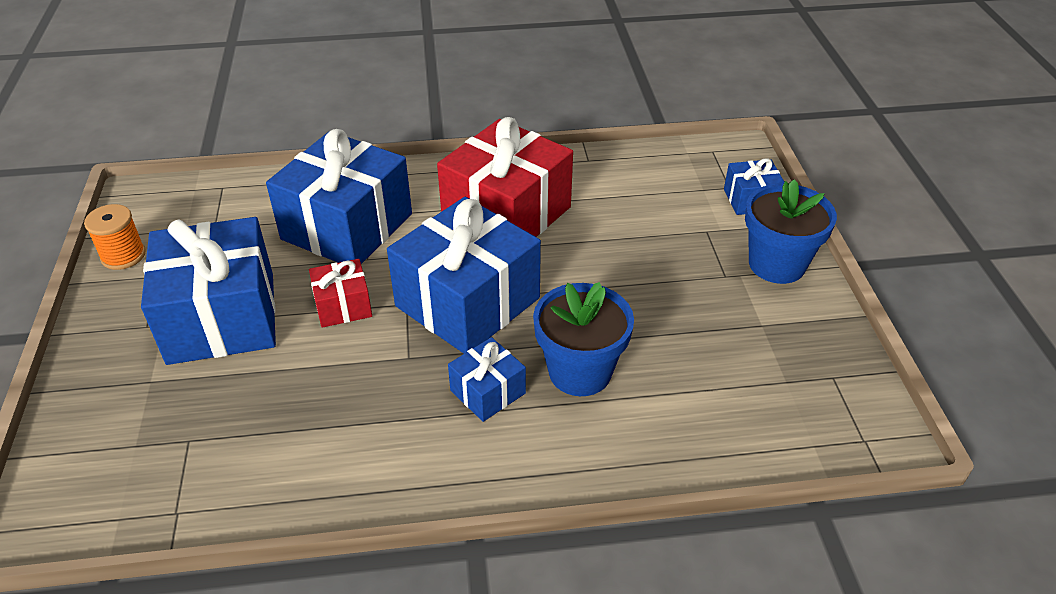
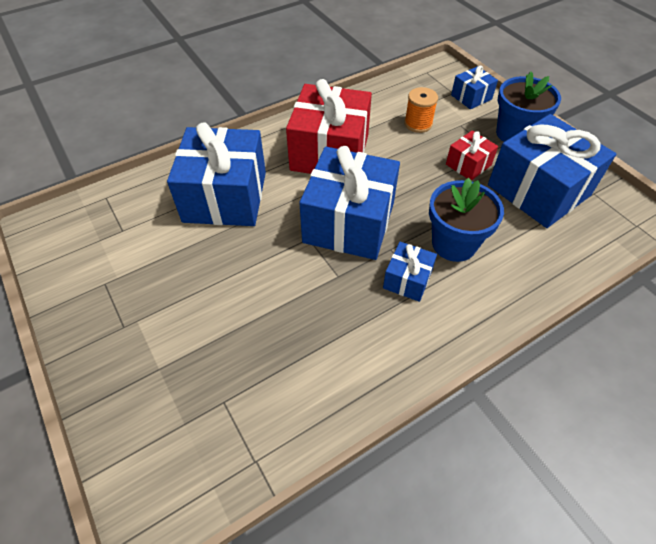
camera: 25 degrees left, 10 degrees up
orange spool [84,204,146,270] -> orange spool moved to [404,87,438,133]
blue gift [141,217,276,365] -> blue gift moved to [488,114,616,228]
red gift [309,259,372,328] -> red gift moved to [446,131,498,181]

